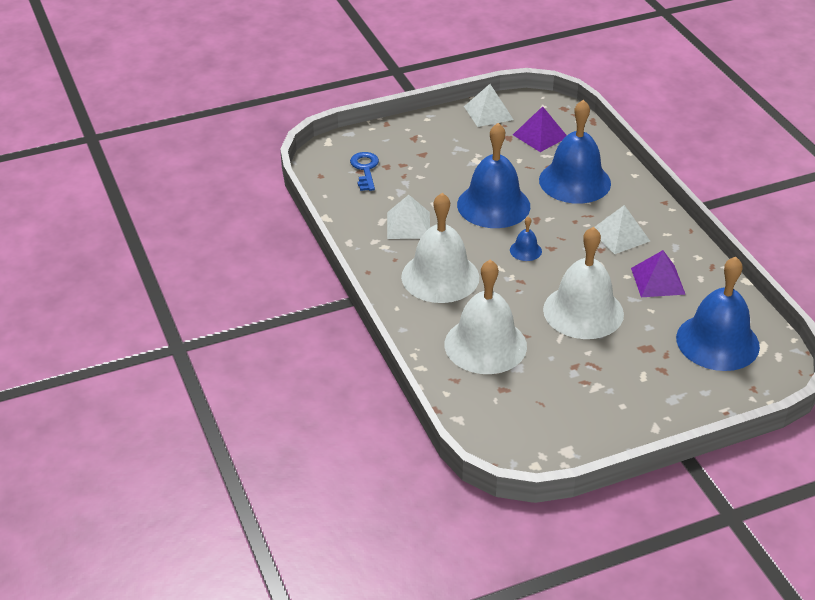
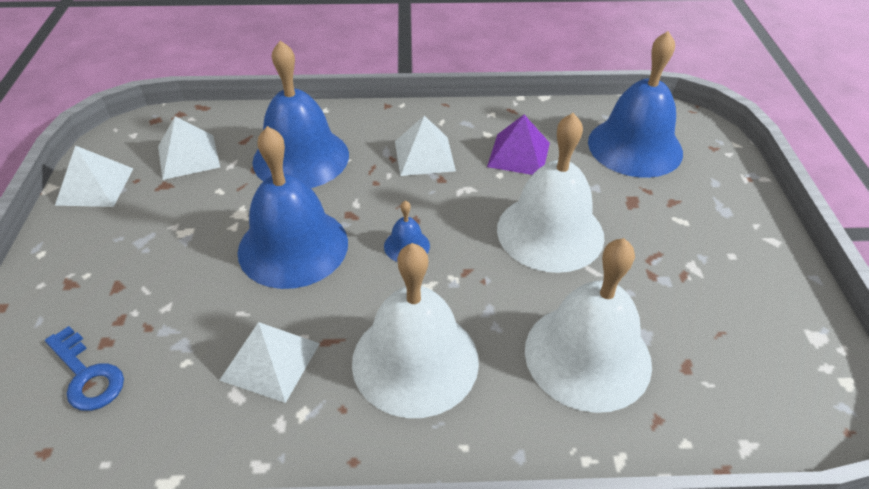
camera: 70 degrees left, 5 degrees up
blue key [350,152,379,191] -> blue key turned 150 degrees counterclockwise [45,326,124,411]
purple pyramid [513,106,567,152] -> white pyramid [158,116,220,180]

